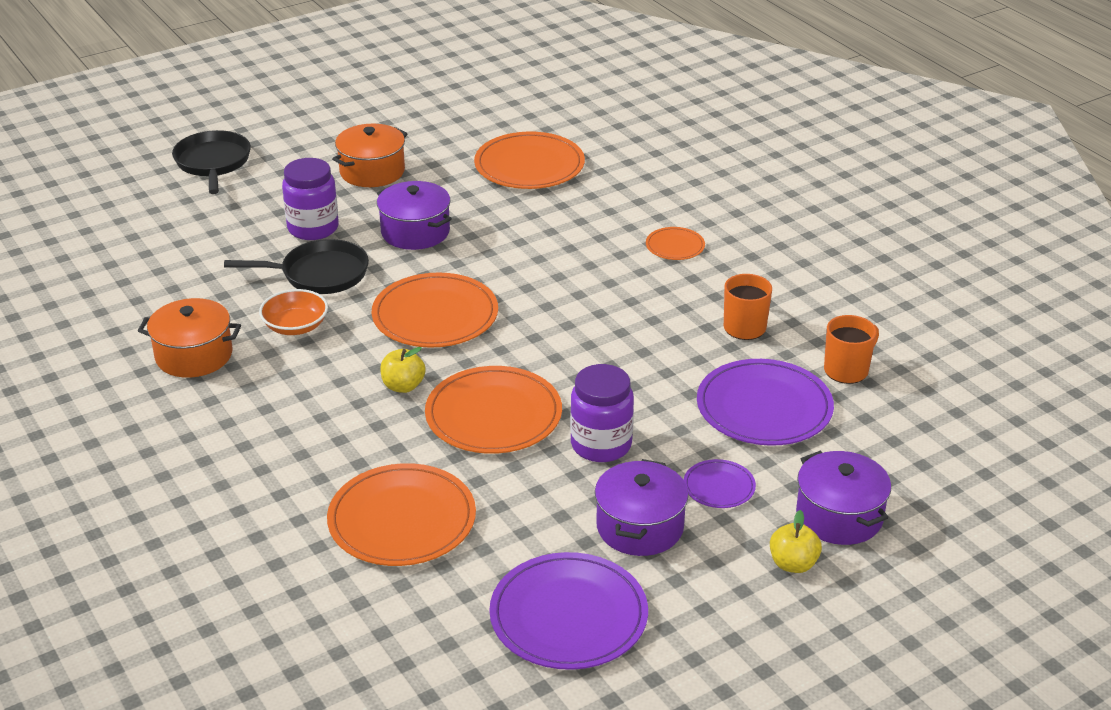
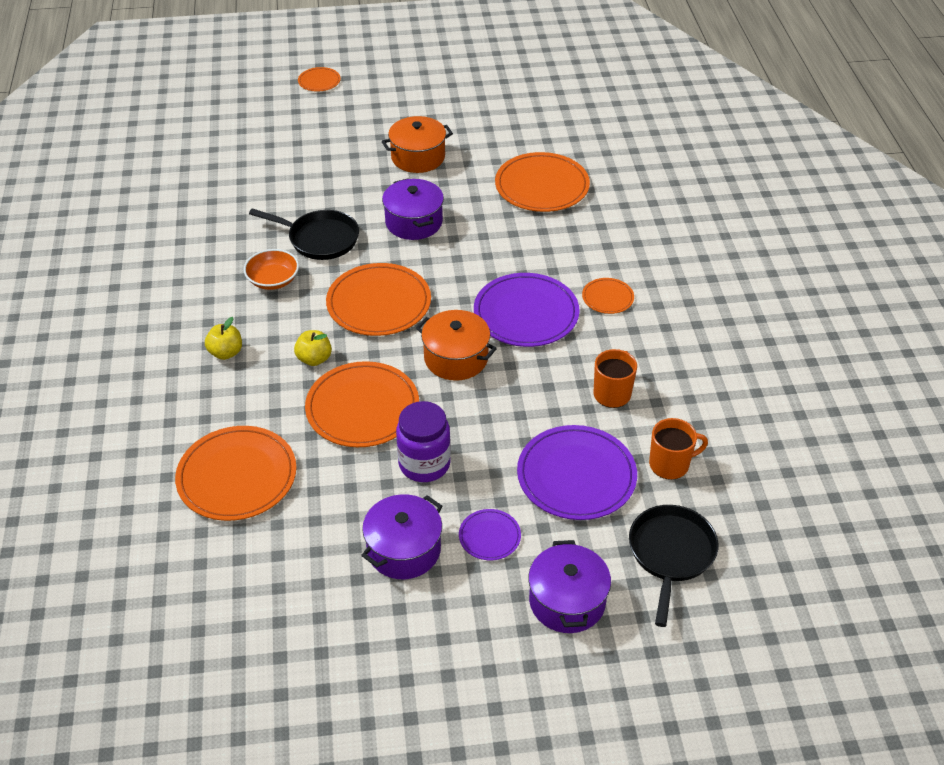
camera: 25 degrees right, 10 degrees up
orange pot [138,298,241,378] -> orange pot moved to [416,310,497,381]
black pan [172,130,251,194] -> black pan moved to [629,505,718,627]
purple jar [282,158,339,240] -> none
purple plate [489,552,648,670] -> purple plate moved to [474,273,580,347]
yellow apple [770,510,822,573] -> yellow apple moved to [205,317,242,360]
none -> orange plate [298,67,341,91]

